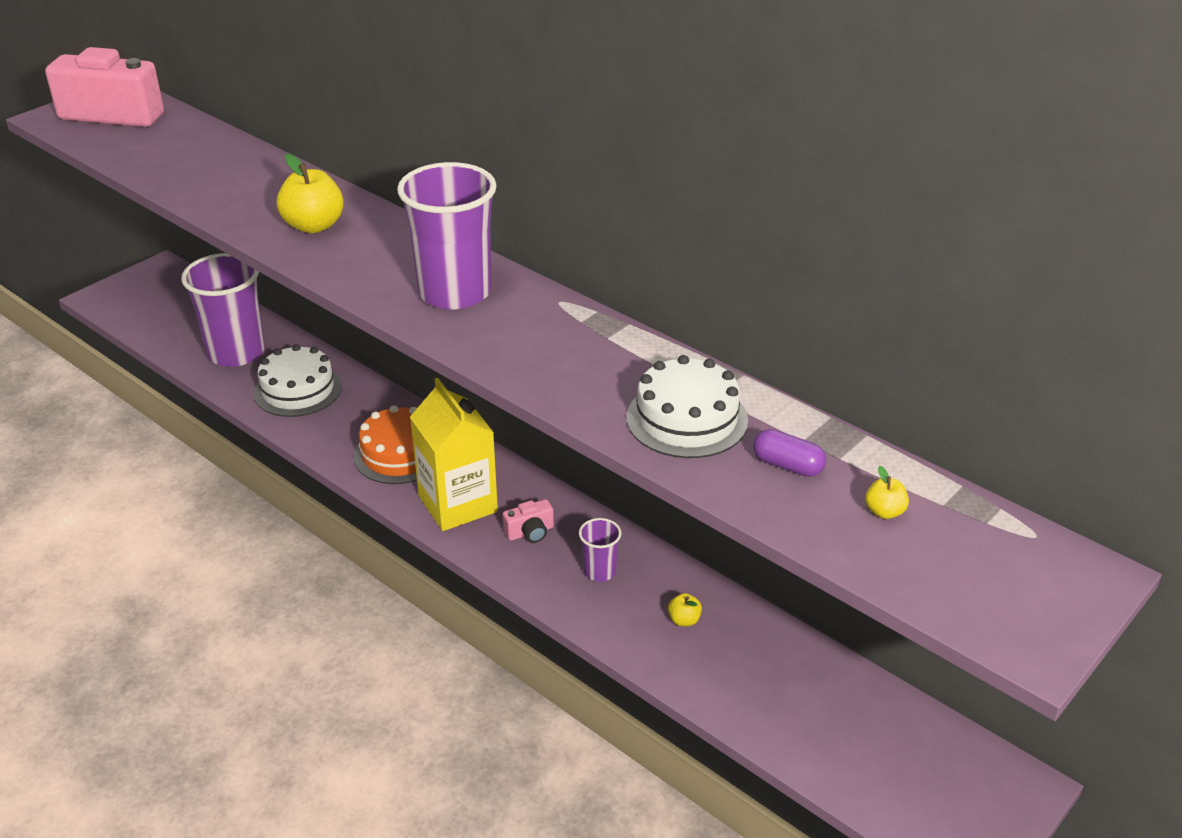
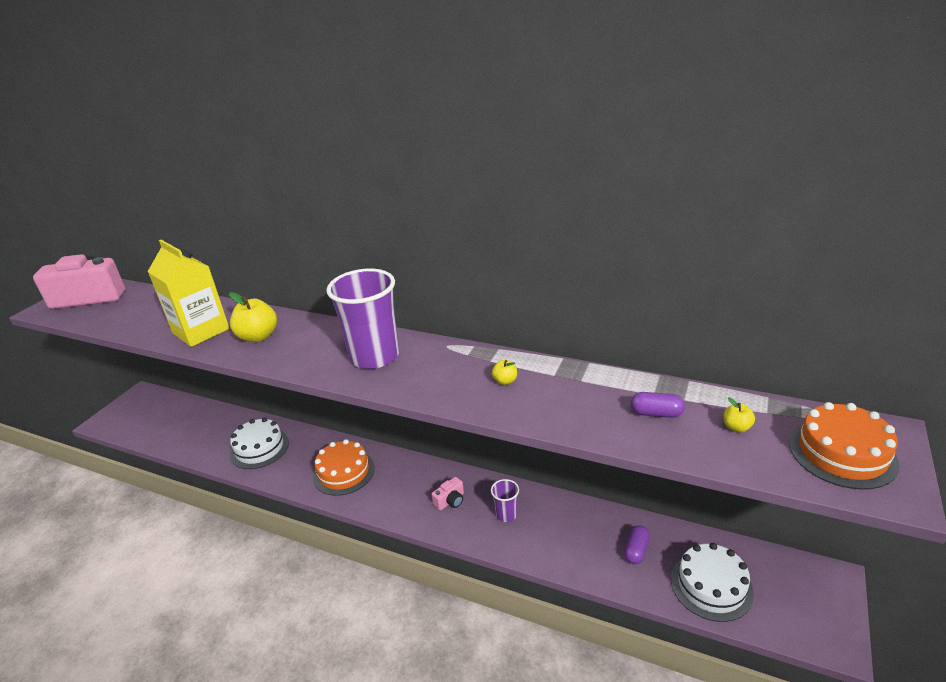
camera: 15 degrees left, 5 degrees down
purple cup [181,253,265,367] -> none
yellow carton [410,378,498,531] -> yellow carton moved to [148,240,230,347]
white cake [626,355,748,458] -> white cake moved to [671,543,754,622]
yellow apple [668,593,702,626] -> yellow apple moved to [492,360,517,385]
none -> purple capsule [624,525,650,564]
none -> orange cake [789,402,900,490]

